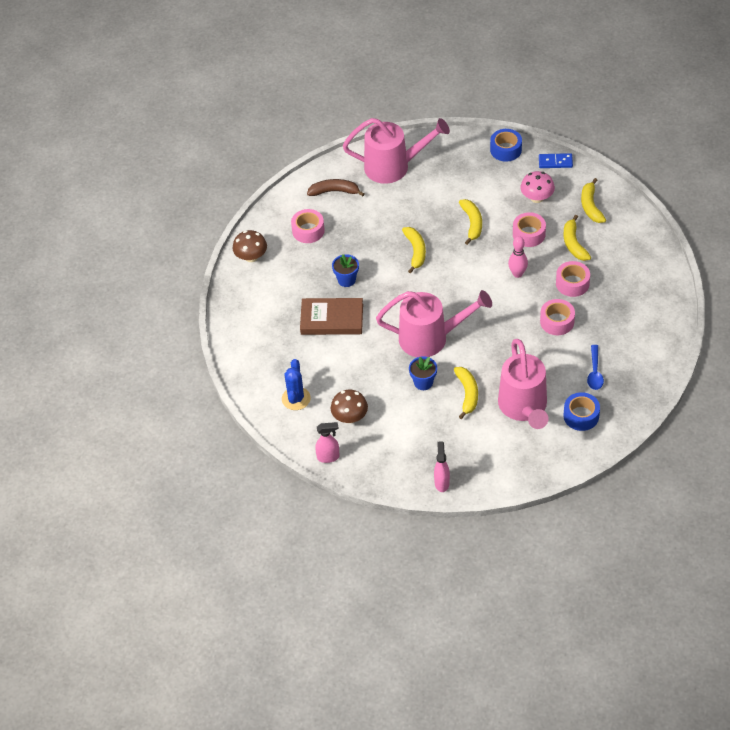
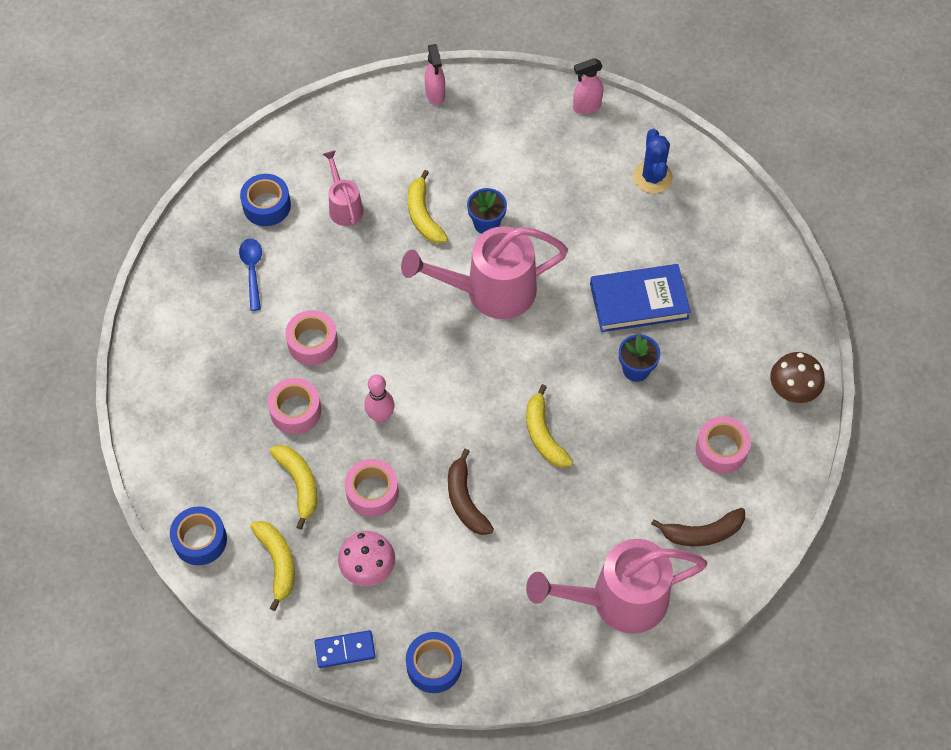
camera: 165 degrees right, 10 degrees up
brown book [300,298,363,335] -> blue book [590,264,691,332]
brown mushroom [331,390,368,423] -> none
yellow banana [459,199,482,245] -> brown banana [448,448,494,535]
pink watering can [498,339,548,429] -> pink watering can [323,150,363,226], size x0.51
none -> blue tape [170,506,227,565]

